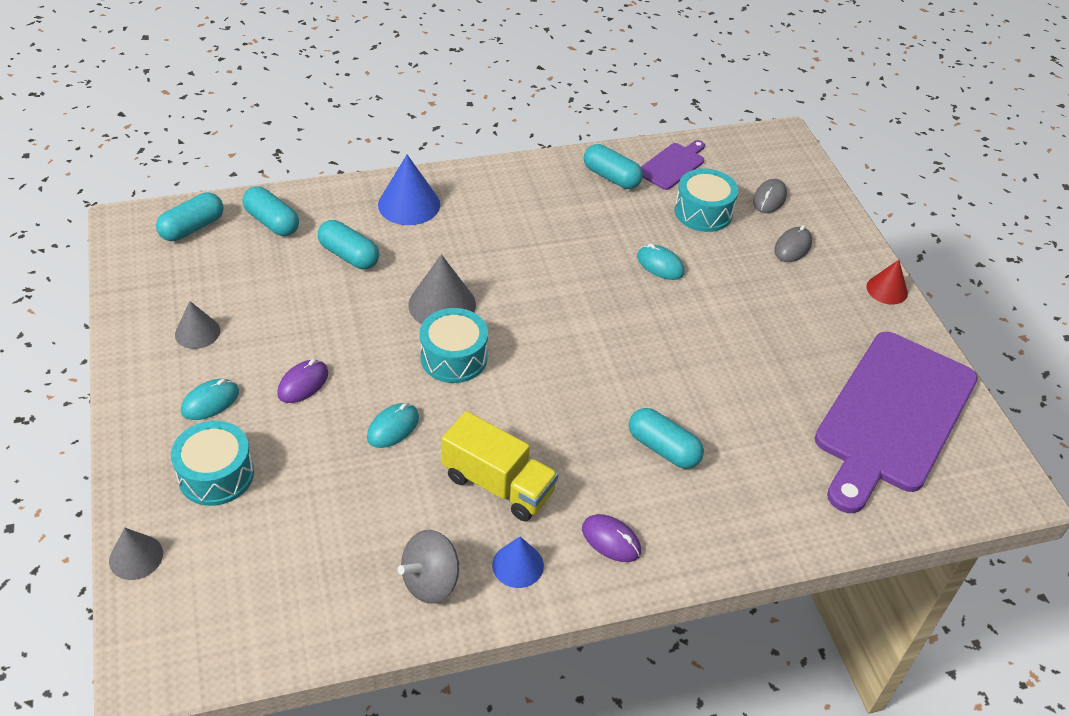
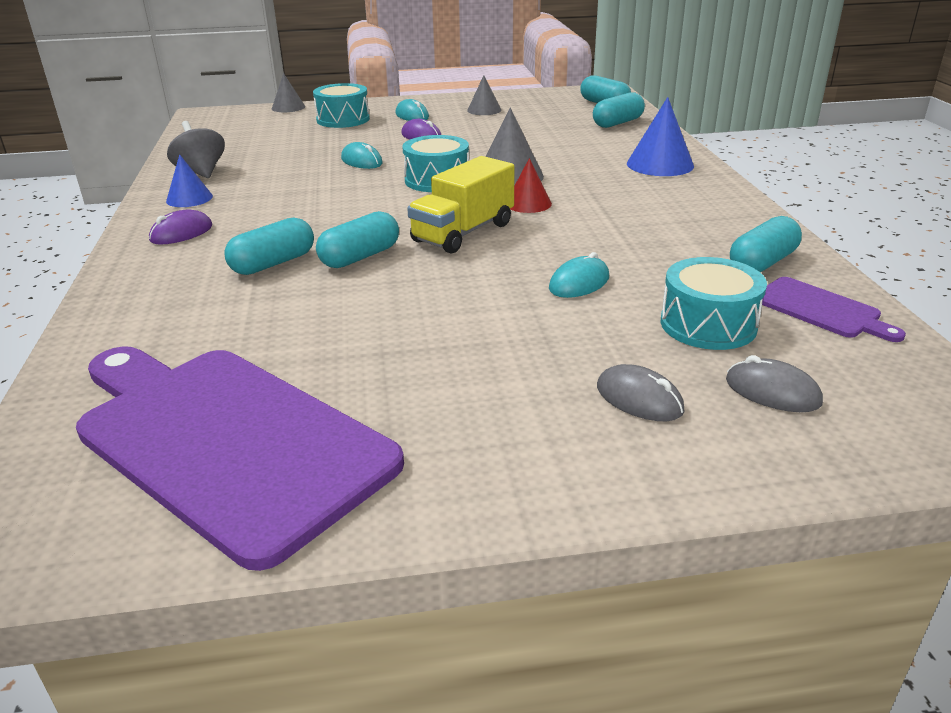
camera: 100 degrees right, 15 degrees down
turquoise capsule [318,220,379,269] -> turquoise capsule moved to [316,211,399,268]
yellow truck [441,411,558,521] -> yellow truck moved to [407,156,515,254]
red cone [867,260,908,305] -> red cone moved to [510,158,552,213]

